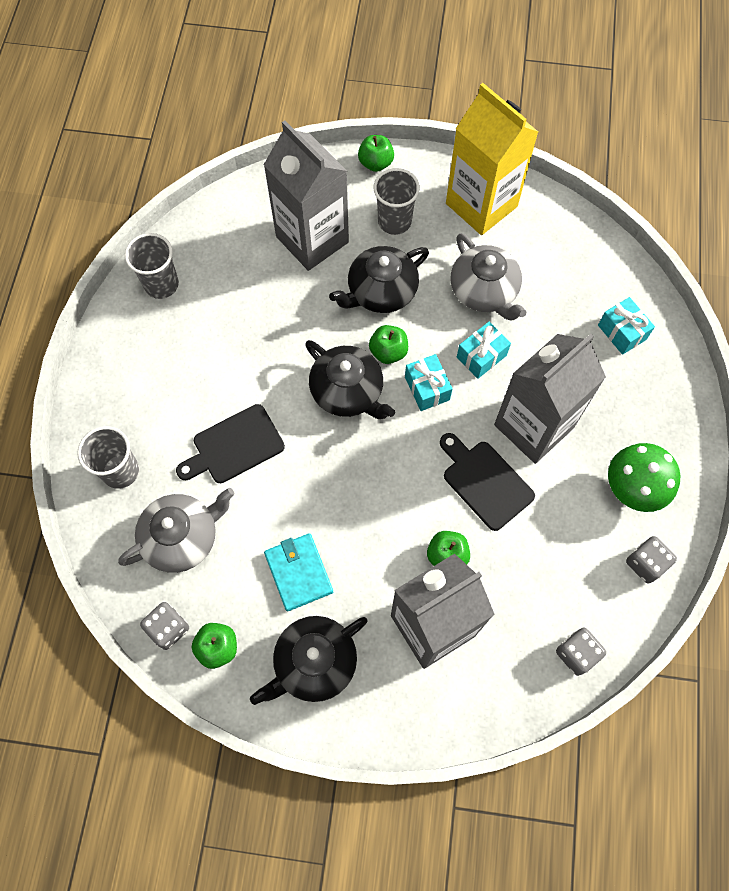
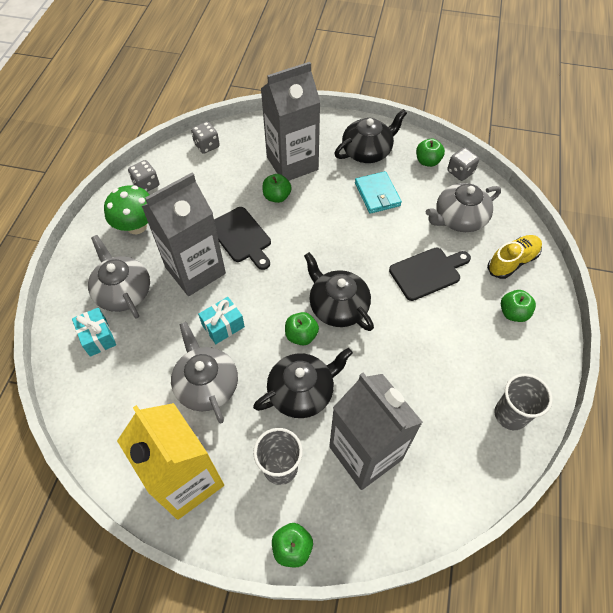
camera: 175 degrees left, 10 degrees down
grey cup [77,426,139,489] -> yellow shoe [487,235,542,279]
turquoise gift [405,354,453,411] -> none
none -> grey teapot [88,235,150,319]
none -> green apple [501,290,536,322]

